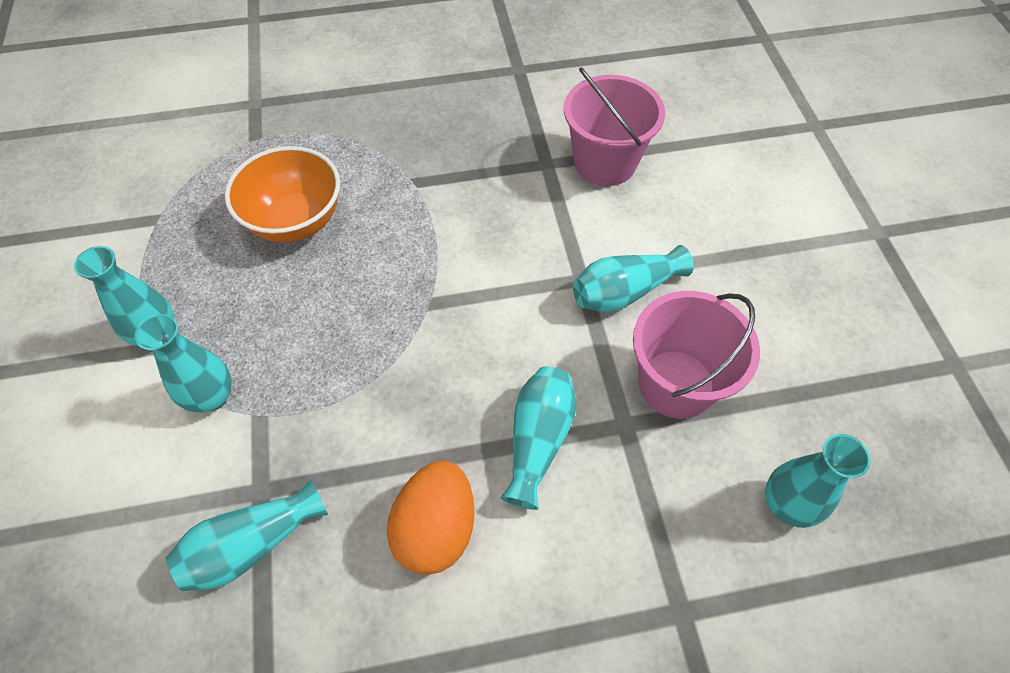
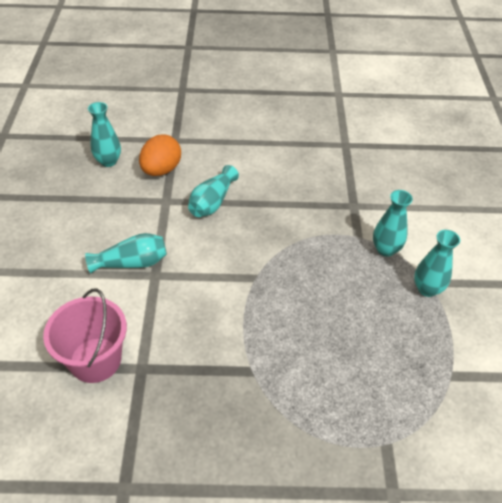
camera: 170 degrees left, 10 degrees down
turquoise vase [166,480,328,591] -> none
orange bowl [225,146,340,242] -> none
orange egg [387,461,475,575] -> orange egg moved to [139,135,181,176]
pink bucket [633,291,760,419] -> none

